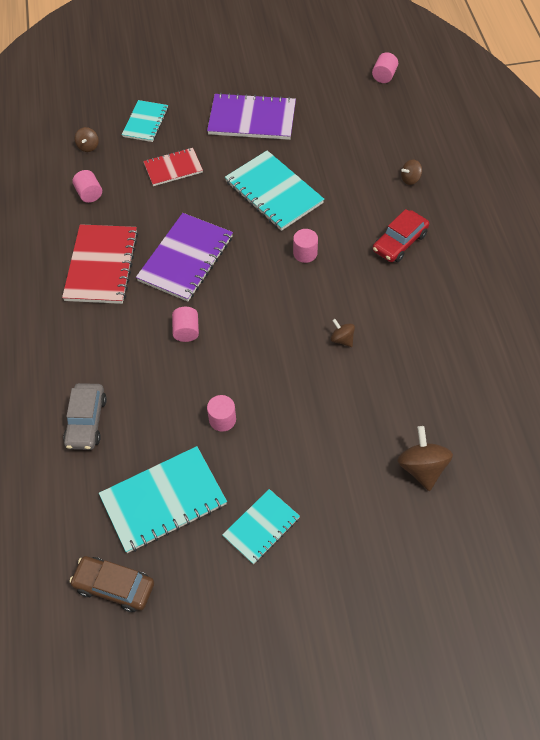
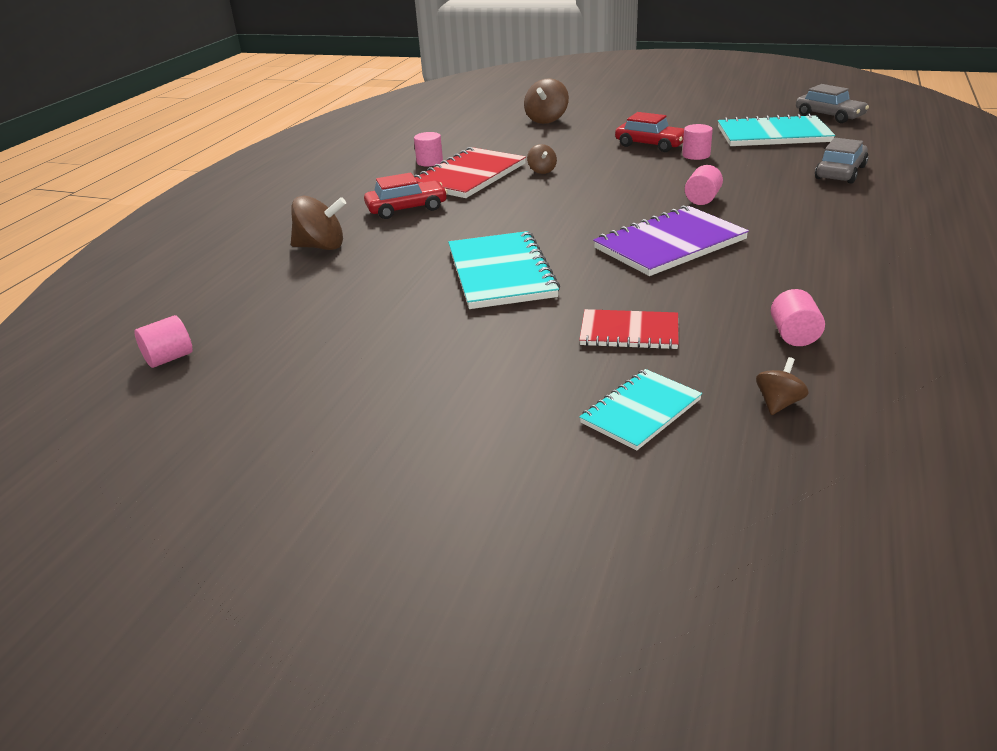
camera: 150 degrees left, 25 degrees down
red notebook [62,224,138,304] -> red notebook moved to [414,147,526,198]
brown car [69,556,154,612] -> grey car [796,84,869,123]
purple notebook [207,93,296,140] -> none
turquoise notebook [222,489,300,564] -> none
pink cylinder [293,229,318,263] -> pink cylinder moved to [414,132,443,167]
brown spinning top [401,159,422,185] -> brown spinning top [291,196,346,250], size x1.77
none -> red car [615,112,684,152]

